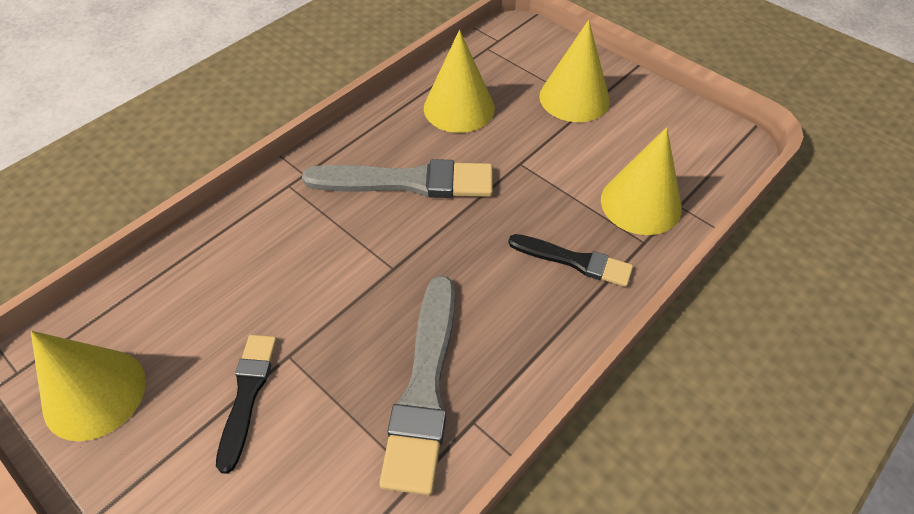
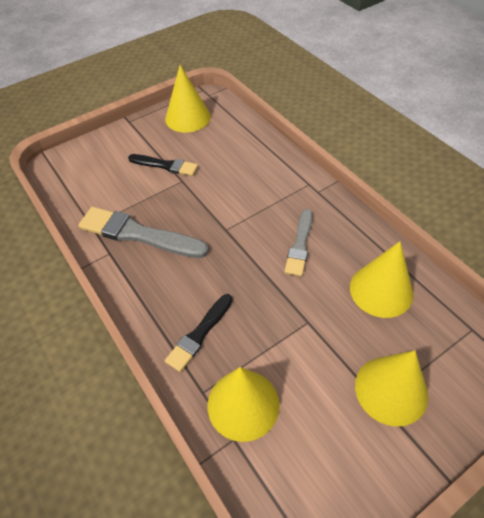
camera: 105 degrees right, 0 degrees up
grey brush [302,159,493,198] -> grey brush [284,209,312,276], size x0.60

